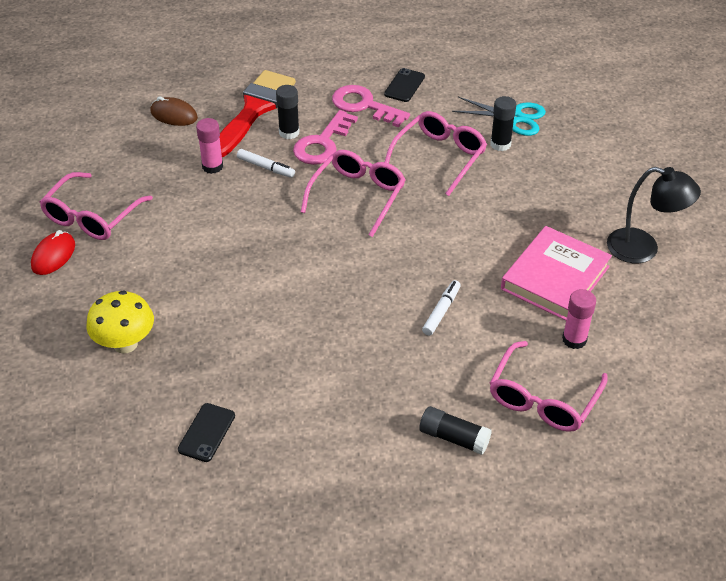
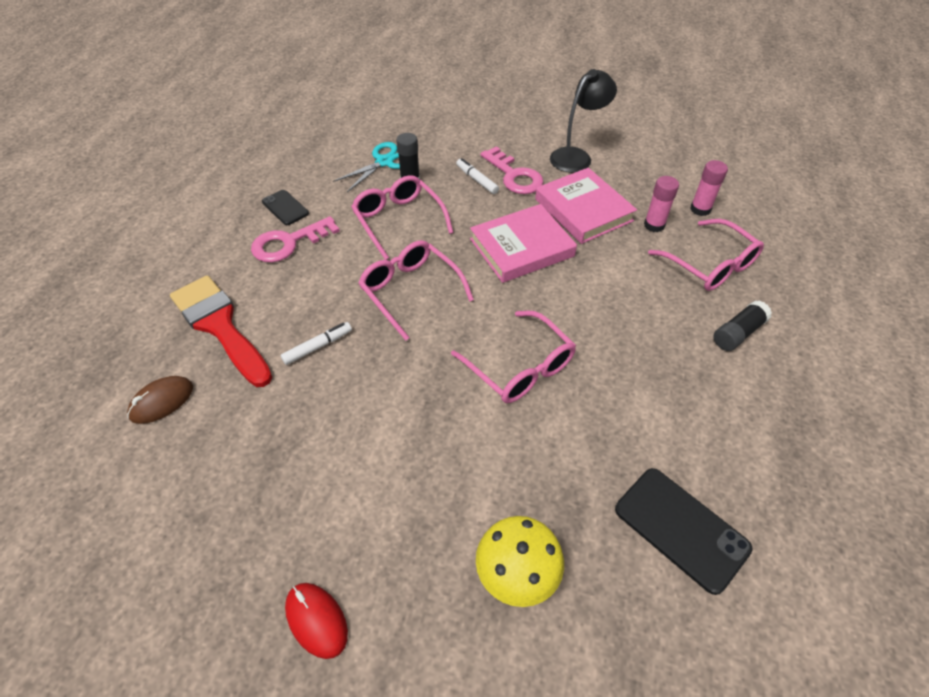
camera: 65 degrees left, 5 degrees up
pink glasses [40,172,153,240] -> pink glasses moved to [451,311,576,403]
black phone [178,403,235,462] -> black phone [615,468,753,595], size x1.67
pink glue stick [196,118,223,174] -> pink glue stick moved to [690,160,728,216]
black glue stick [276,85,300,139] -> none
pink key [293,110,358,165] -> pink key moved to [480,146,543,194]
white marker [422,280,461,336] -> white marker moved to [456,158,499,194]
none -> pink book [470,204,577,283]

